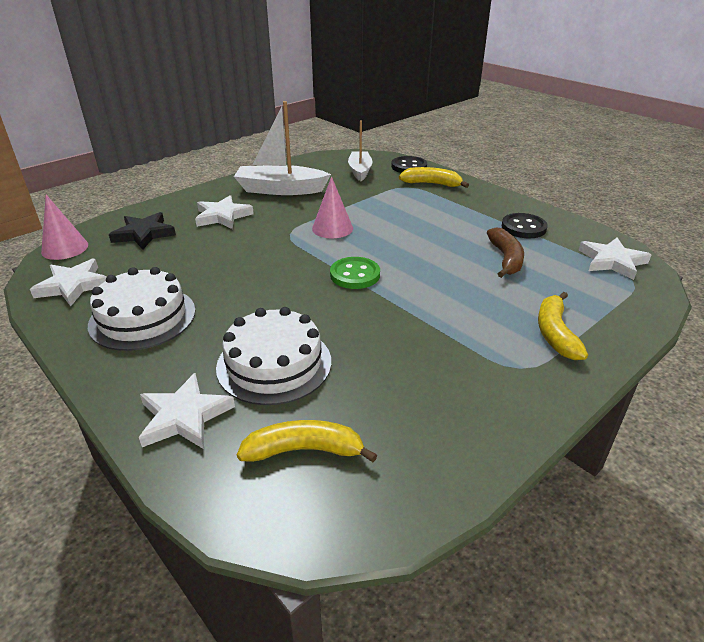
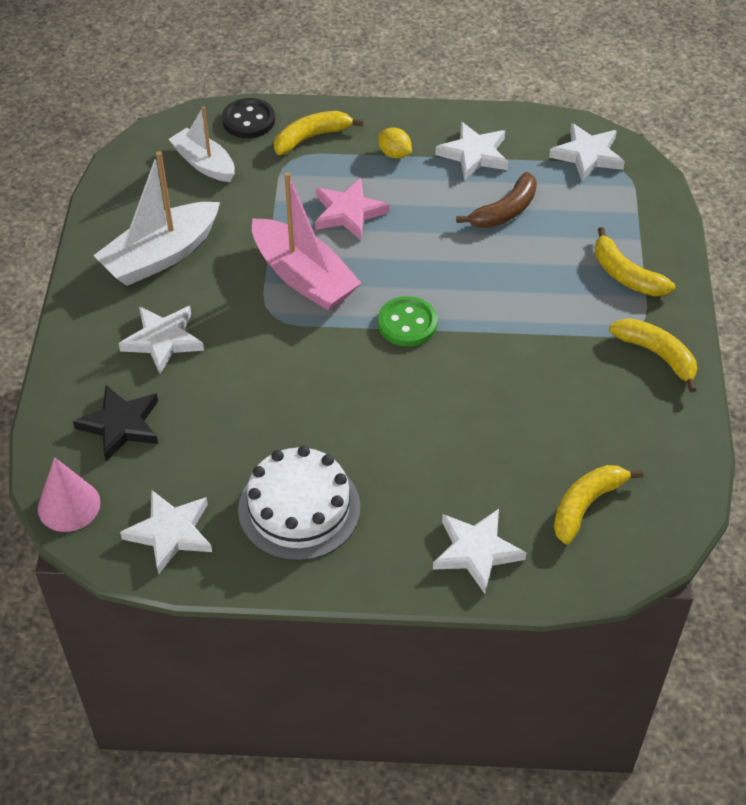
camera: 45 degrees left, 15 degrees up
white cake [216,307,331,405] -> none
pink cone [312,176,353,238] -> pink boat [252,172,361,311]
brown banana [487,228,524,278] -> brown banana turned 90 degrees clockwise [456,172,537,228]
black button [502,213,548,238] -> white star [435,122,508,180]
none -> pink star [315,178,389,240]
none -> yellow lemon [378,127,412,158]
none -> yellow banana [609,318,697,392]

